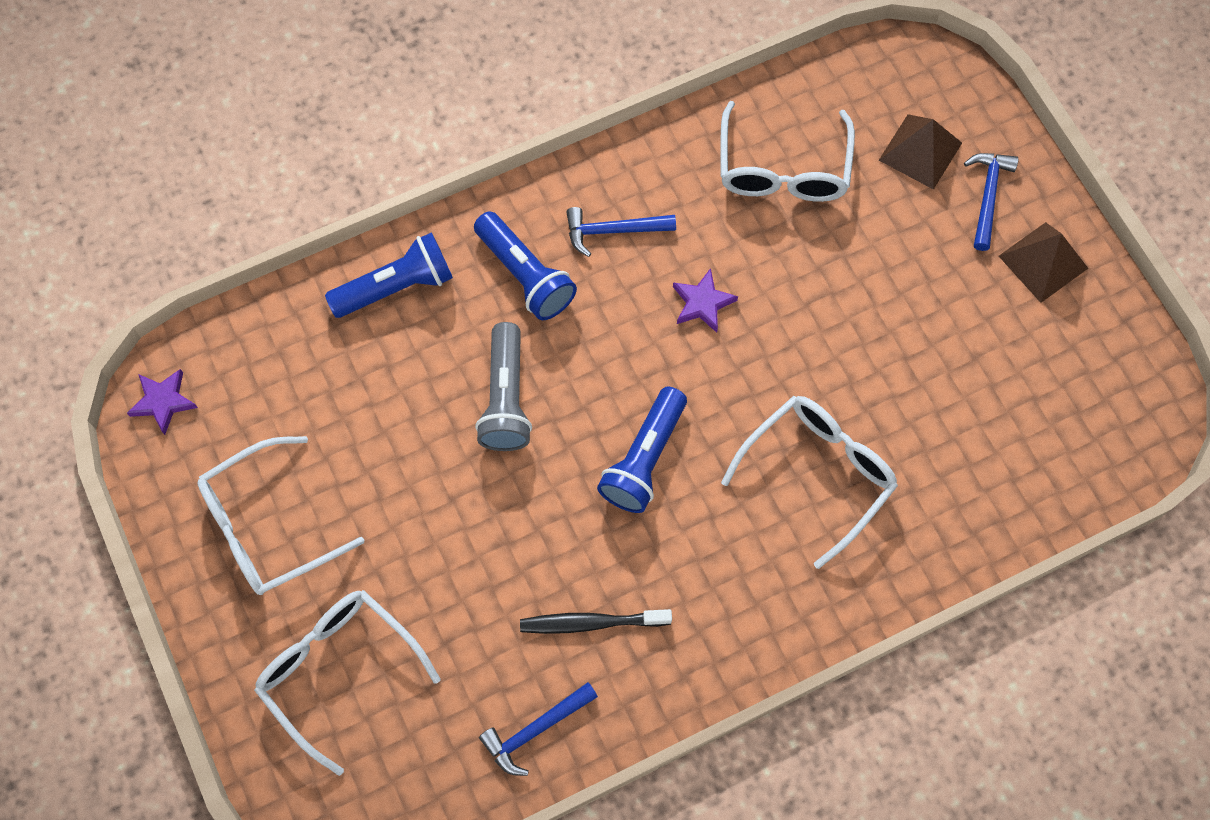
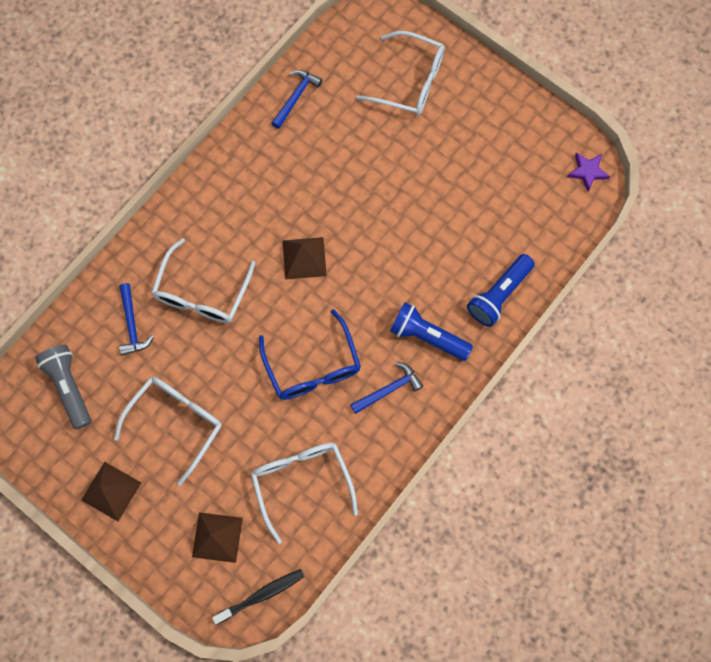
camera: 155 degrees right, 5 degrees up
white glasses [197,436,364,595] -> white glasses moved to [114,377,222,486]
grey flashlight [475,322,532,451] -> grey flashlight moved to [35,345,91,429]
black toothbrush [520,609,672,634] -> black toothbrush moved to [212,569,305,624]
blue flashlight [597,387,687,513] -> brown pyramid [283,237,327,279]
purple star [673,268,738,333] -> blue glasses [259,309,361,400]
blue hammer [964,153,1018,251] -> blue hammer moved to [119,283,154,356]

